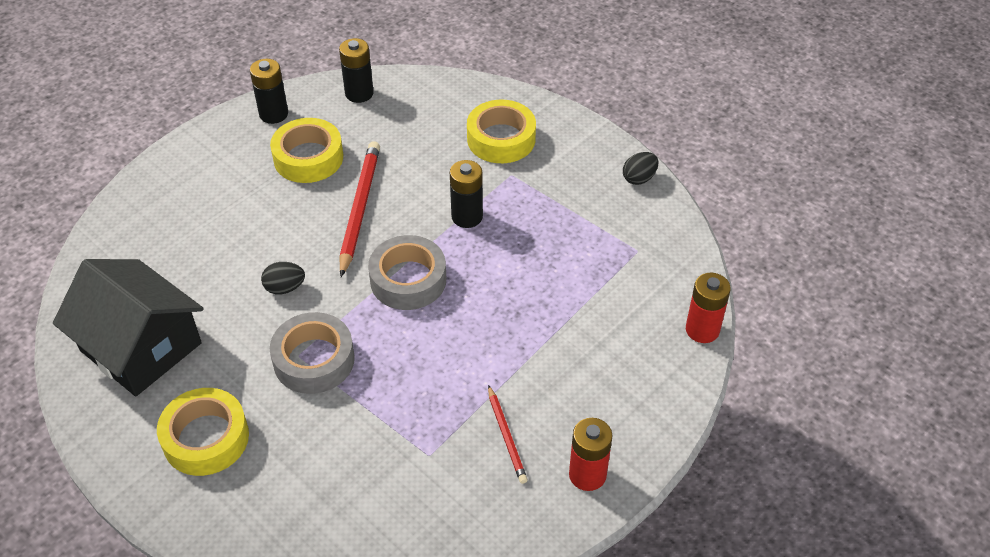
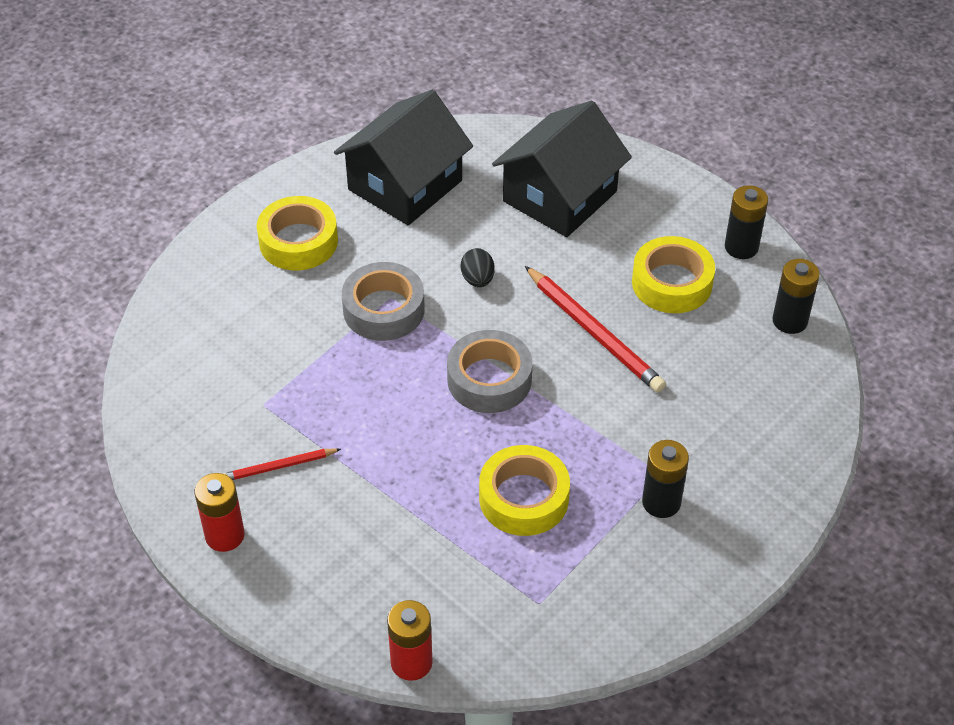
camera: 90 degrees right, 0 degrees up
red pencil [340,141,380,277] -> red pencil turned 45 degrees clockwise [525,266,666,392]
black battery [450,160,483,228] -> black battery moved to [642,440,689,518]
yellow tape [467,100,536,163] -> yellow tape moved to [479,445,570,536]
black egg [623,152,659,185] -> none
none -> black house [492,101,632,237]

